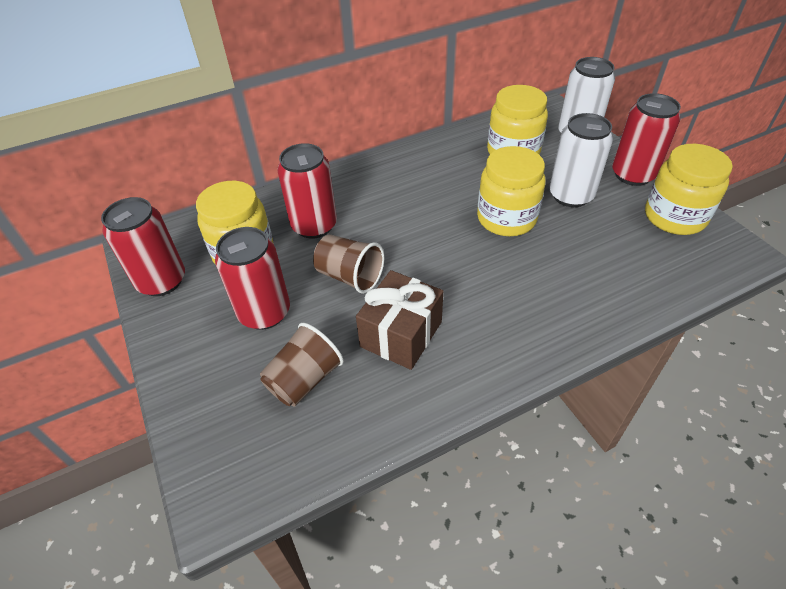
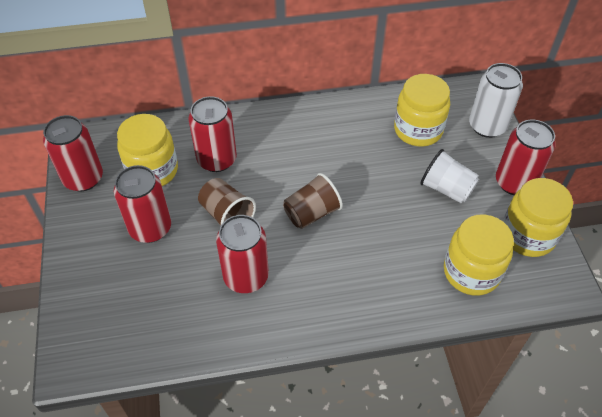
camera: 15 degrees right, 5 degrees up
brown cup [260,323,344,406] -> brown cup moved to [283,173,343,229]
brown gift [356,270,443,370] -> red can [216,215,269,293]
yellow jar [477,146,546,236] -> yellow jar moved to [444,214,514,296]
white can [549,113,613,207] -> white cup [420,149,479,203]

